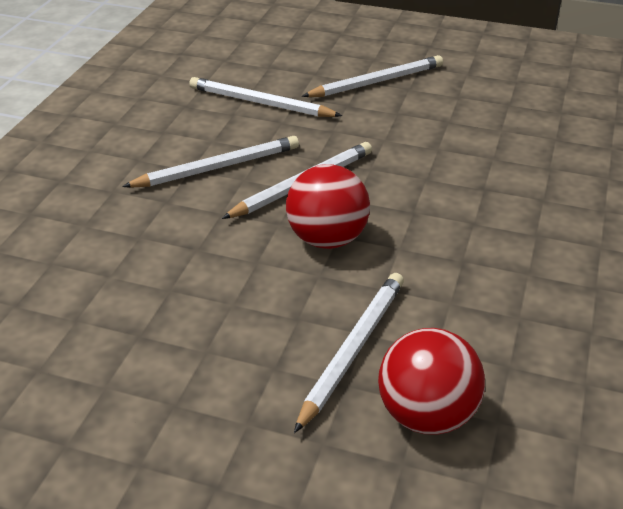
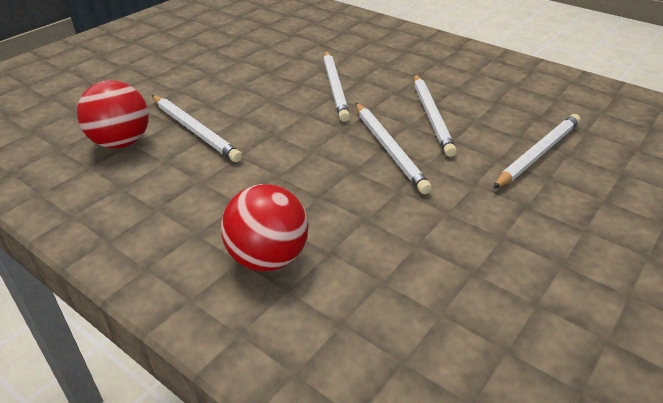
camera: 110 degrees right, 0 degrees up
red ball [286,164,370,249] -> red ball moved to [221,184,309,272]
white pencil [302,55,443,97] -> white pencil moved to [324,51,350,122]

